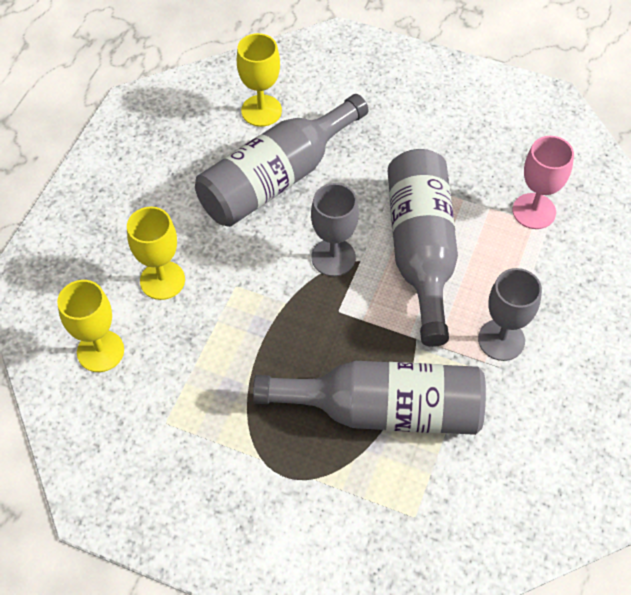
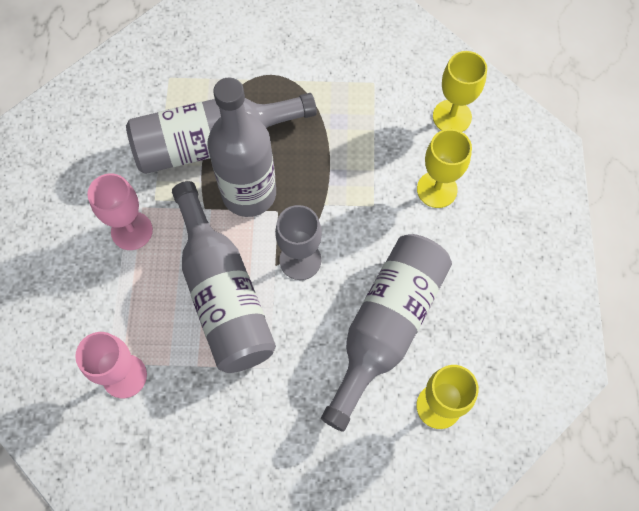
camera: 160 degrees right, 10 degrees up
grey goblet [478,268,542,361] -> pink goblet [87,173,153,250]
none -> grey bottle [207,78,276,217]

